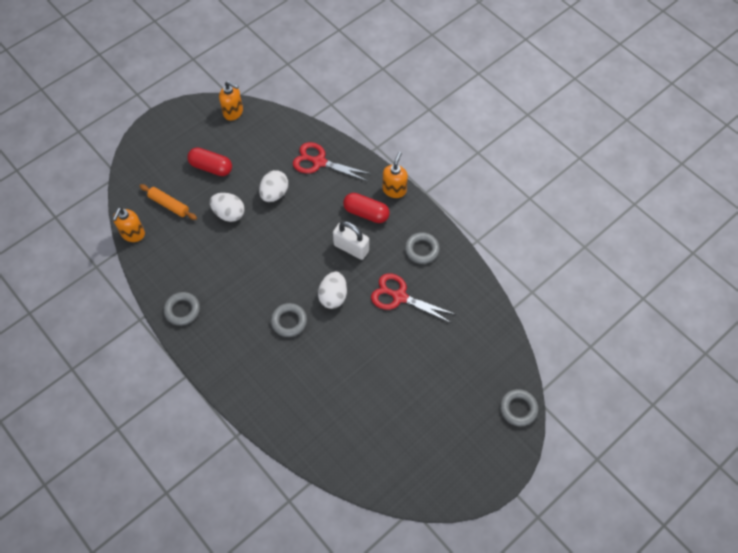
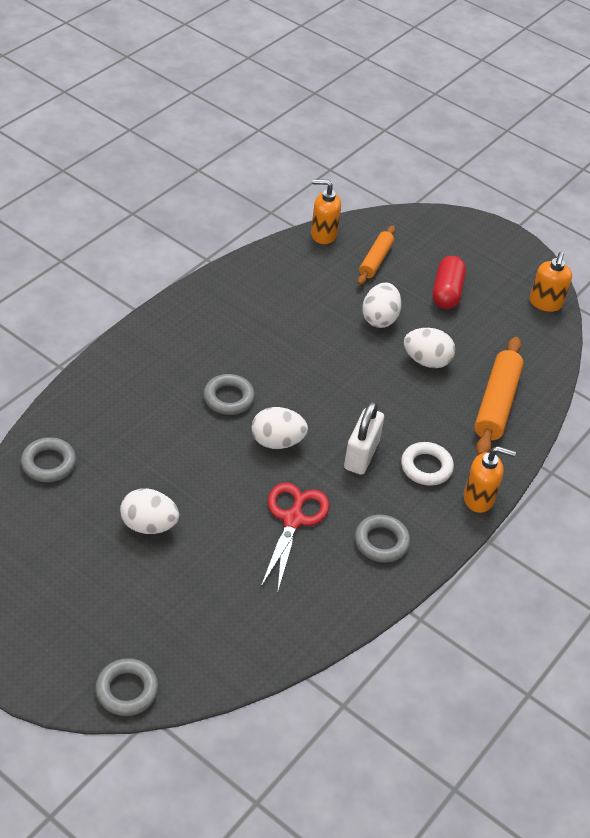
camera: 75 degrees right, 15 degrees down
grey ring [164,292,200,326] -> grey ring moved to [21,437,76,482]
red scissors [293,142,371,181] -> orange rolling pin [474,337,524,455]
red capsule [343,193,390,223] -> white ring [401,442,454,486]
none -> white egg [120,488,179,534]

